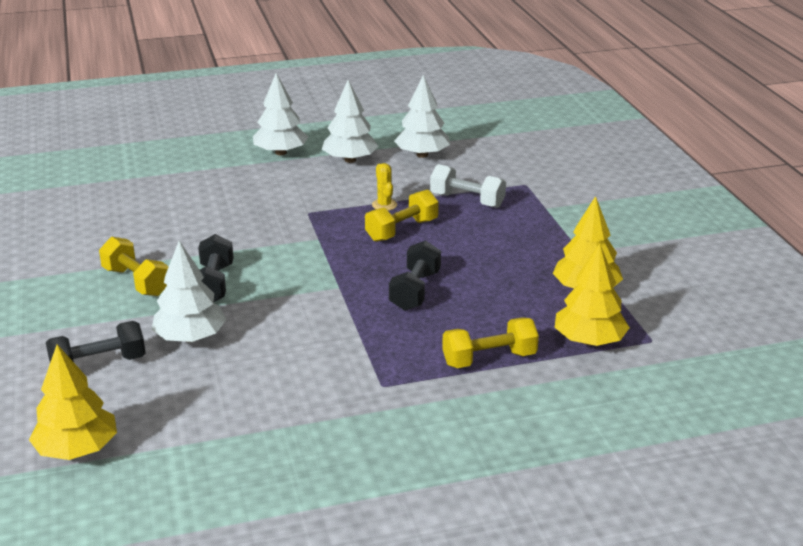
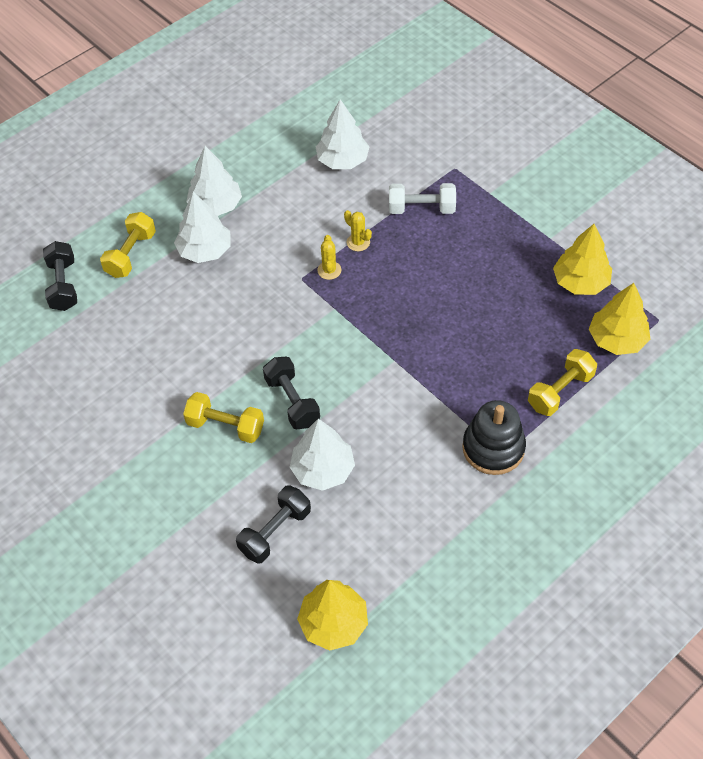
camera: 25 degrees left, 25 degrees up
white tree [322,80,379,163] -> white tree moved to [174,192,231,263]
yellow dumbbell [365,189,439,242] -> yellow dumbbell moved to [100,212,156,278]
black dumbbell [389,240,441,311] -> black dumbbell moved to [43,241,77,311]
none -> yellow cactus [317,235,342,280]
none -> black stacking toy [462,400,526,475]

